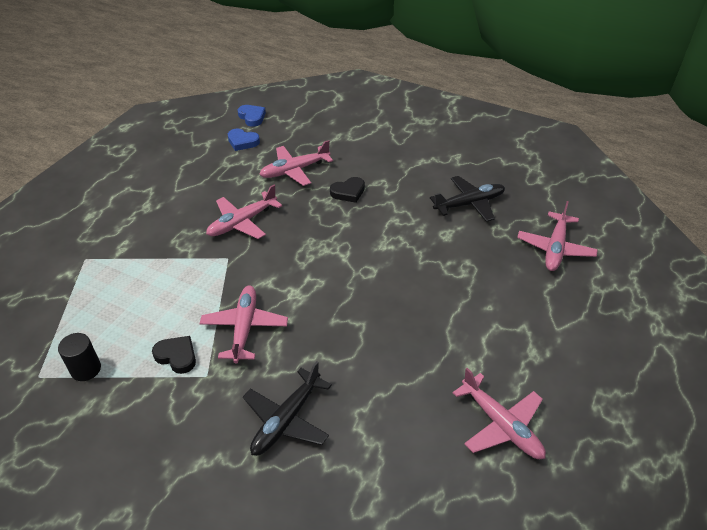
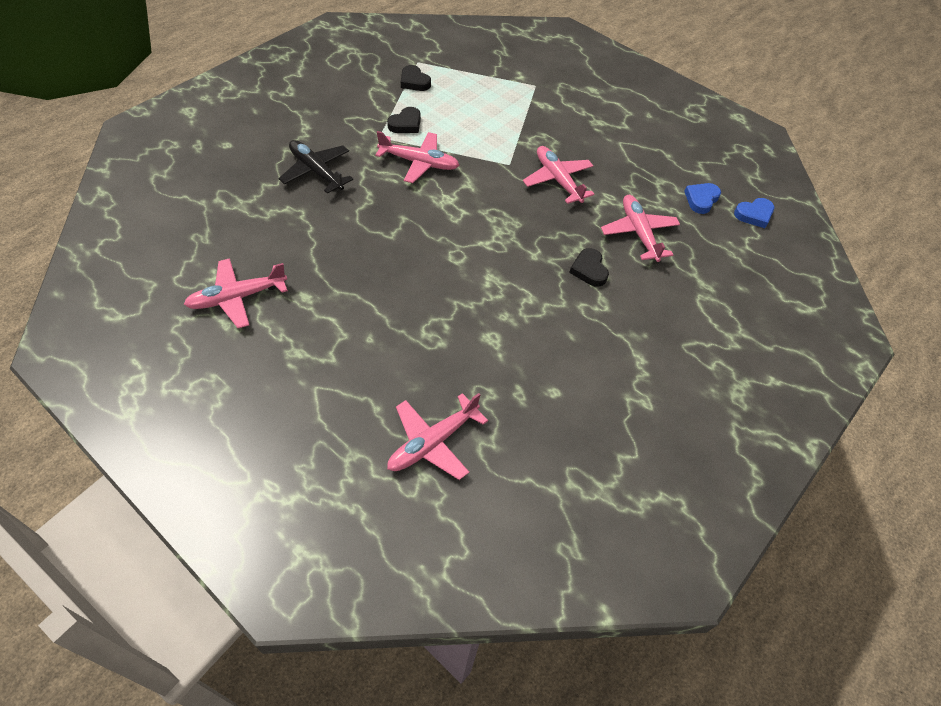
camera: 100 degrees right, 10 degrees up
black cylinder [58,333,101,381] -> black heart [401,65,431,91]
black plane [430,176,505,222] -> none
pink plane [517,201,598,271] -> pink plane turned 75 degrees counterclockwise [387,393,488,480]

